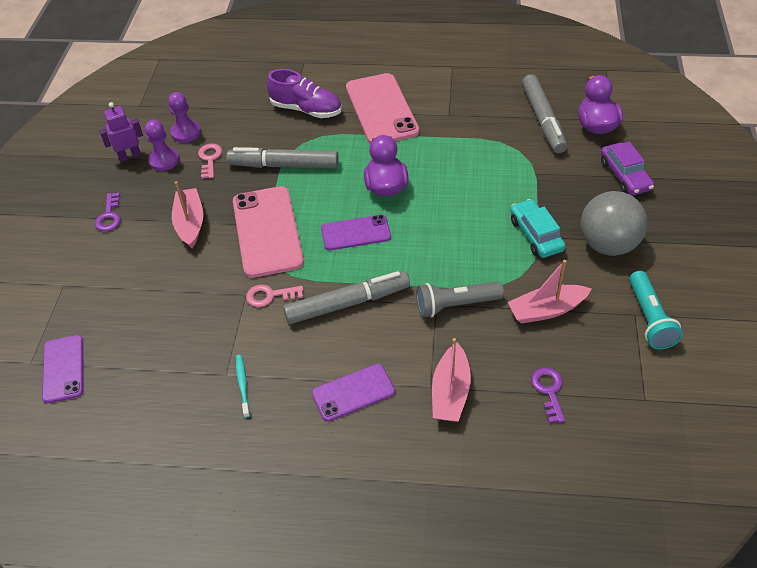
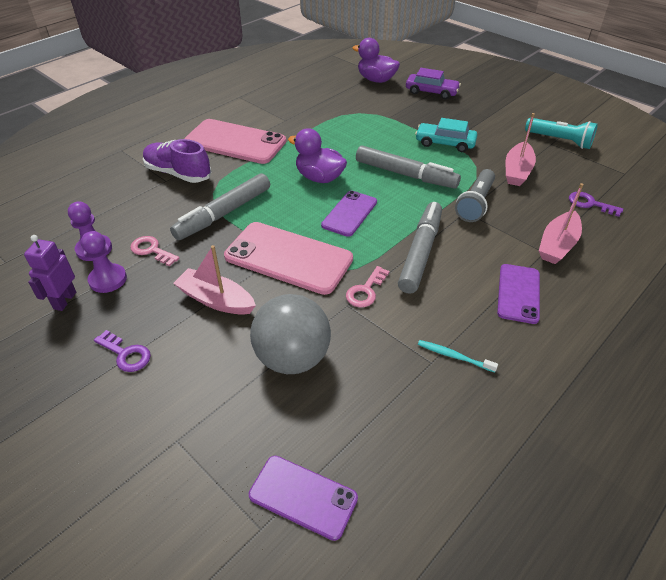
camera: 55 degrees left, 5 degrees down
purple shoe [267,69,342,118] -> purple shoe turned 120 degrees counterclockwise [143,139,211,183]
pink boat [432,338,471,422] -> pink boat turned 75 degrees clockwise [539,183,584,264]
grey marker [522,74,567,153] -> grey marker moved to [356,146,461,189]
grey ball [580,191,647,256] -> grey ball moved to [250,294,331,374]

